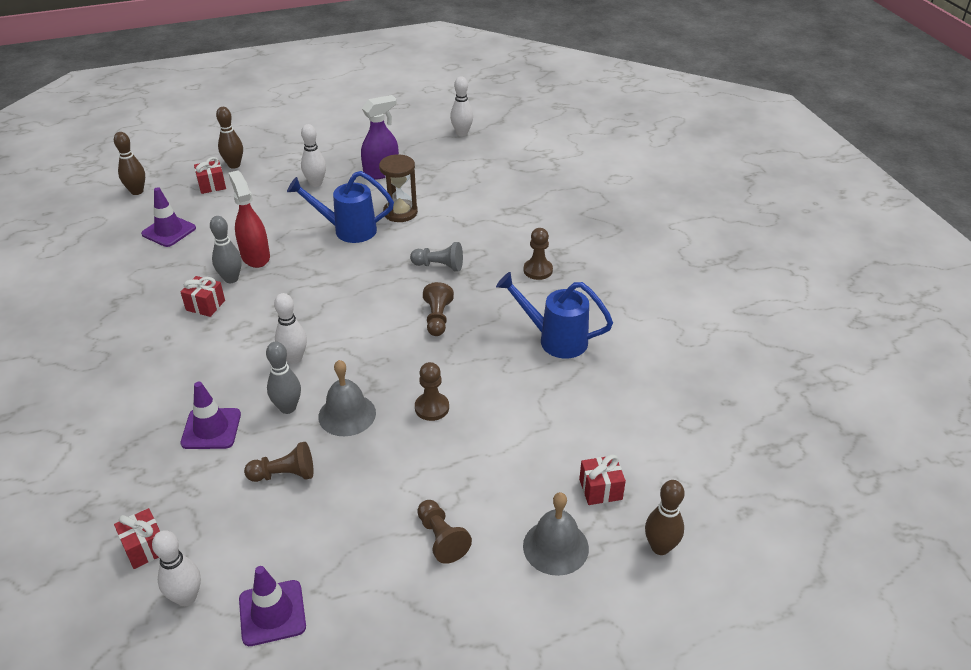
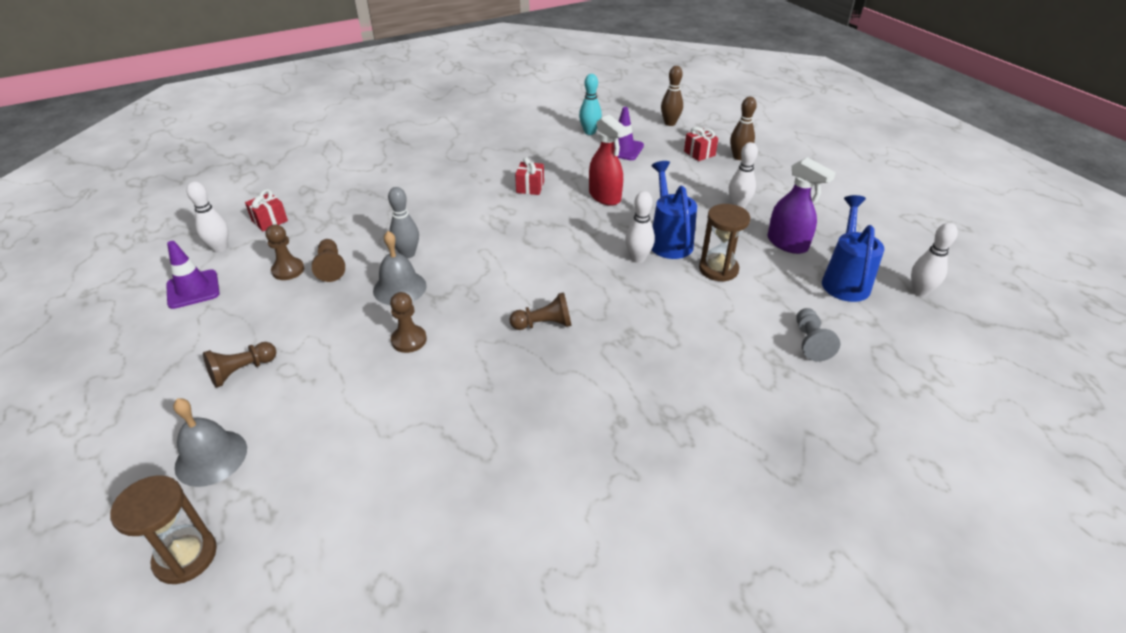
camera: 80 degrees right, 0 degrees up
purple traffic cone [181,382,241,449] -> none
grey bowling pin [210,216,242,283] -> none
red spray bottle [229,170,270,268] -> red spray bottle turned 90 degrees clockwise [589,115,628,206]
white bowling pin [274,293,307,364] -> white bowling pin moved to [625,191,655,263]
grey pawn [410,242,463,271] -> grey pawn moved to [796,308,840,361]
blue watering can [496,272,613,359] -> blue watering can moved to [822,195,884,302]
brown pawn [524,228,553,280] -> brown pawn moved to [266,224,304,280]
red gift [579,454,626,505] -> none
brown bowling pin [645,480,685,555] -> brown hourglass [110,475,217,584]
none -> turquoise bowling pin [579,74,602,135]

